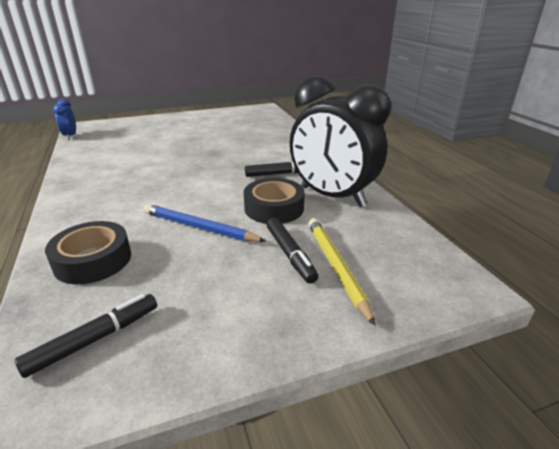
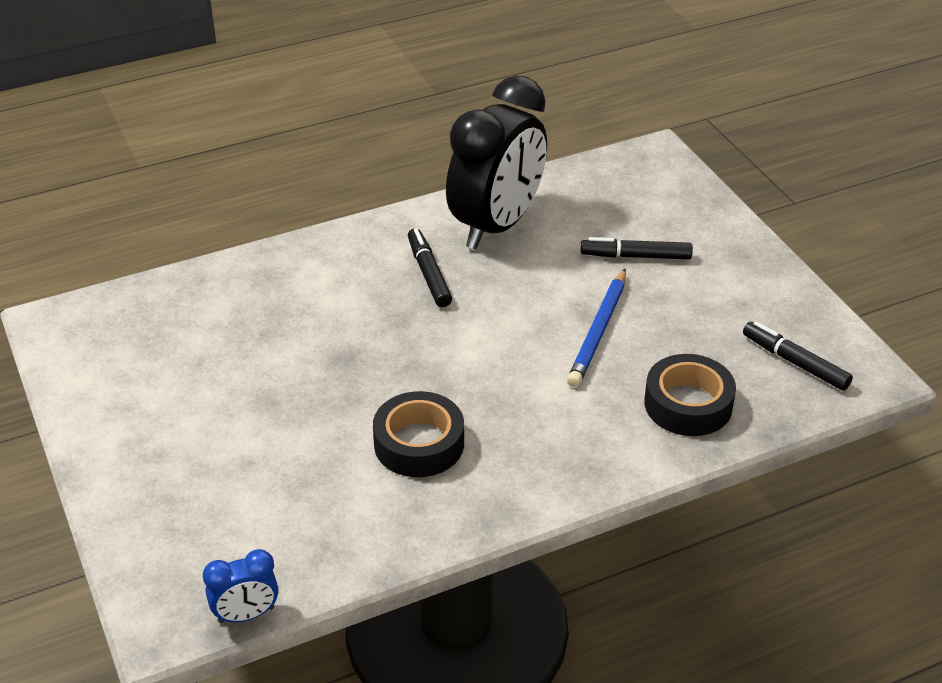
camera: 95 degrees left, 10 degrees up
black tape [244,178,305,224] -> black tape moved to [373,391,464,477]
black marker [267,217,318,284] -> black marker turned 150 degrees counterclockwise [581,237,693,259]
yellow pencil [308,218,376,326] -> none

